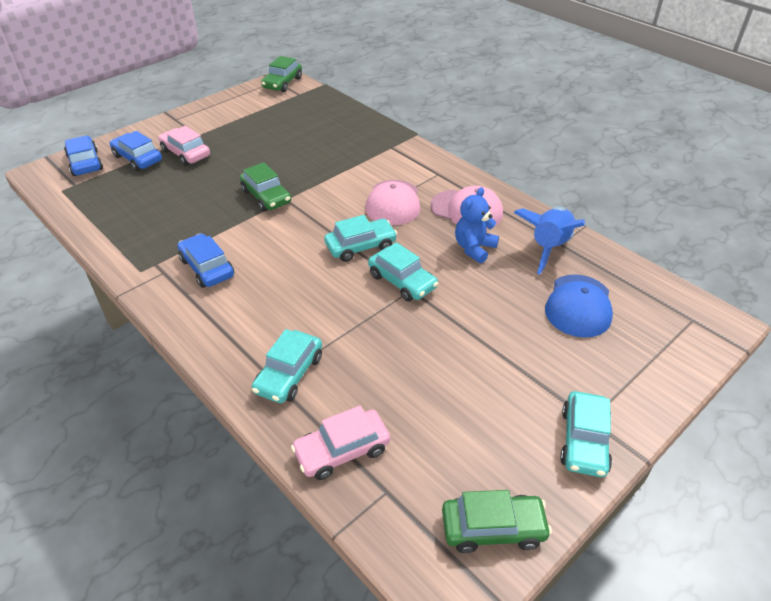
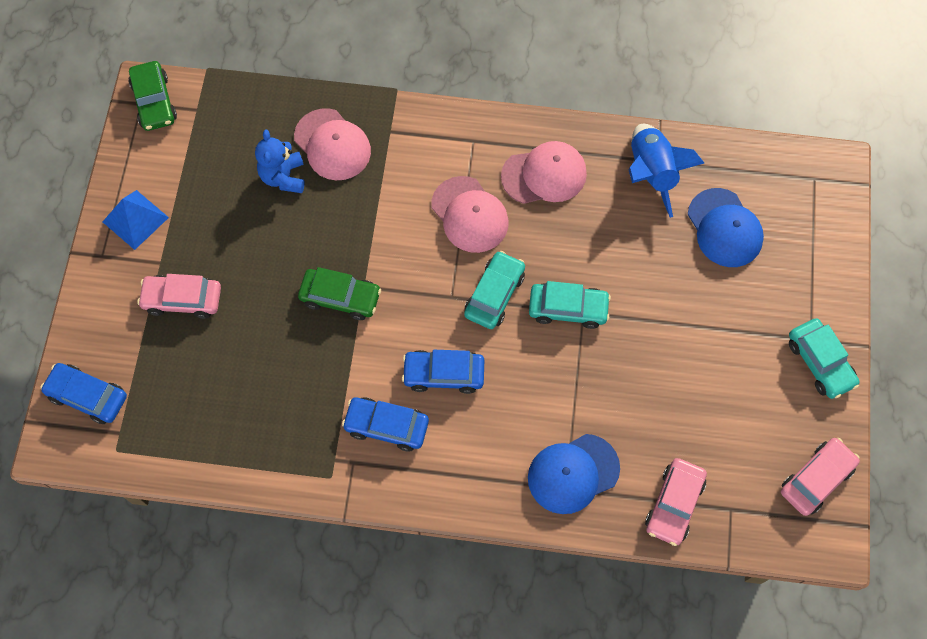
camera: 40 degrees left, 25 degrees up
blue car [110,131,162,171] -> blue car moved to [402,350,484,394]
turquoise car [252,329,322,403] -> blue cap [528,434,620,514]
green car [442,490,552,553] -> pink car [781,438,860,516]
blue teddy bear [455,187,499,263] -> blue teddy bear moved to [255,129,305,193]
none -> blue pyramid [103,190,169,250]
none -> pink cap [294,108,371,180]

